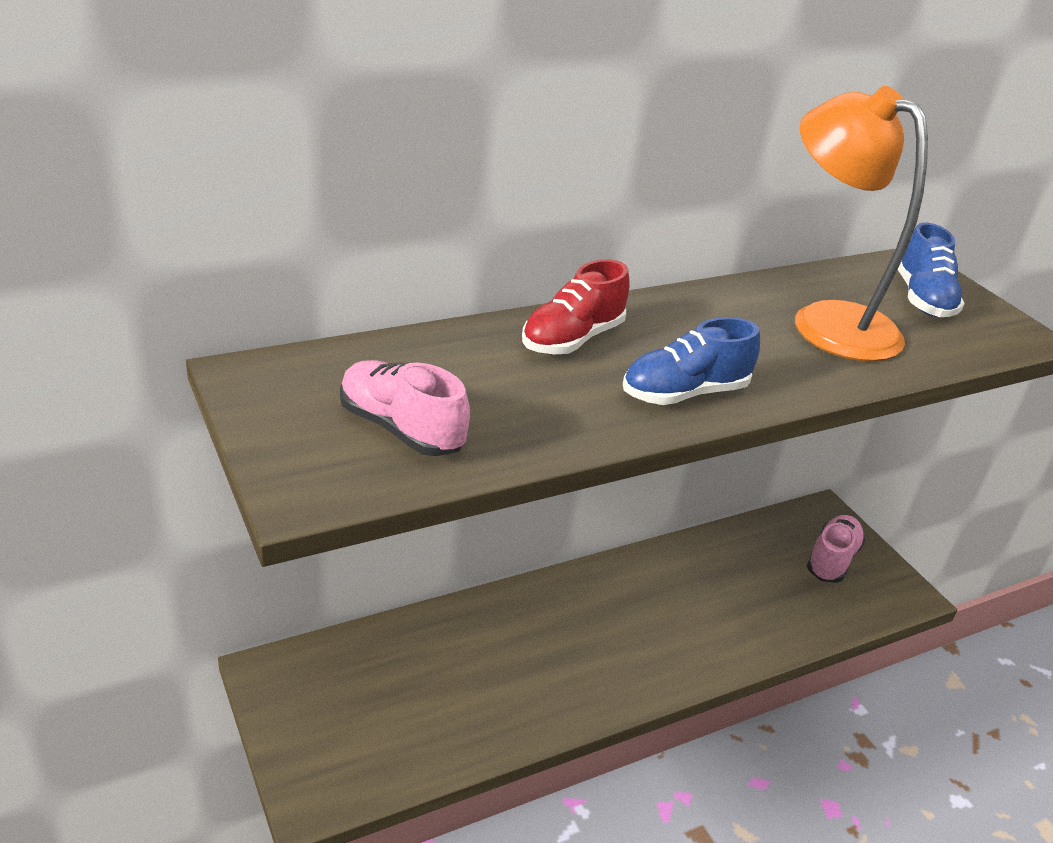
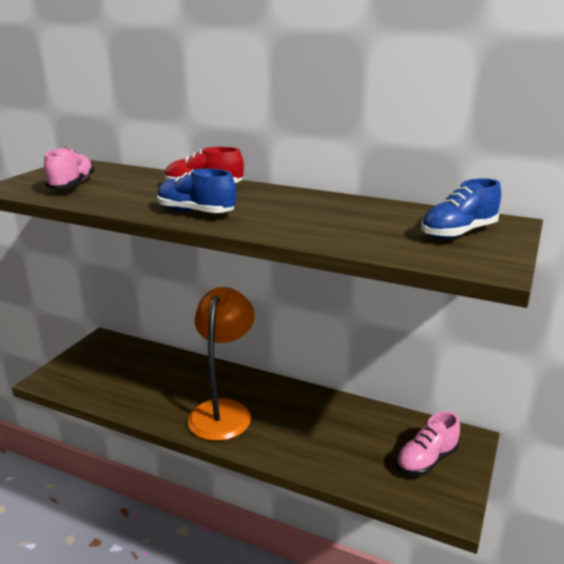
camera: 55 degrees right, 10 degrees down
orange lamp [795,86,928,362] -> orange lamp moved to [187,287,255,441]
pink shoe [807,515,865,583] -> pink shoe turned 150 degrees clockwise [396,411,460,476]

